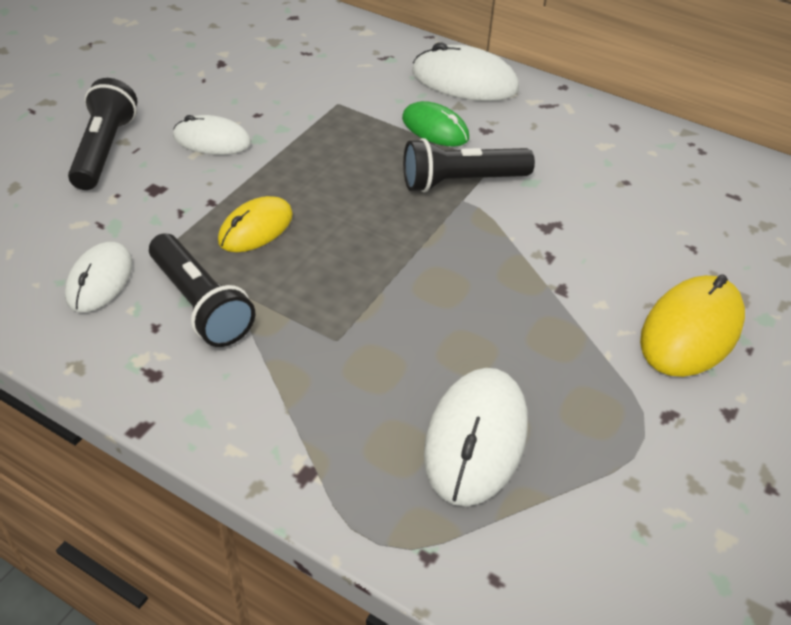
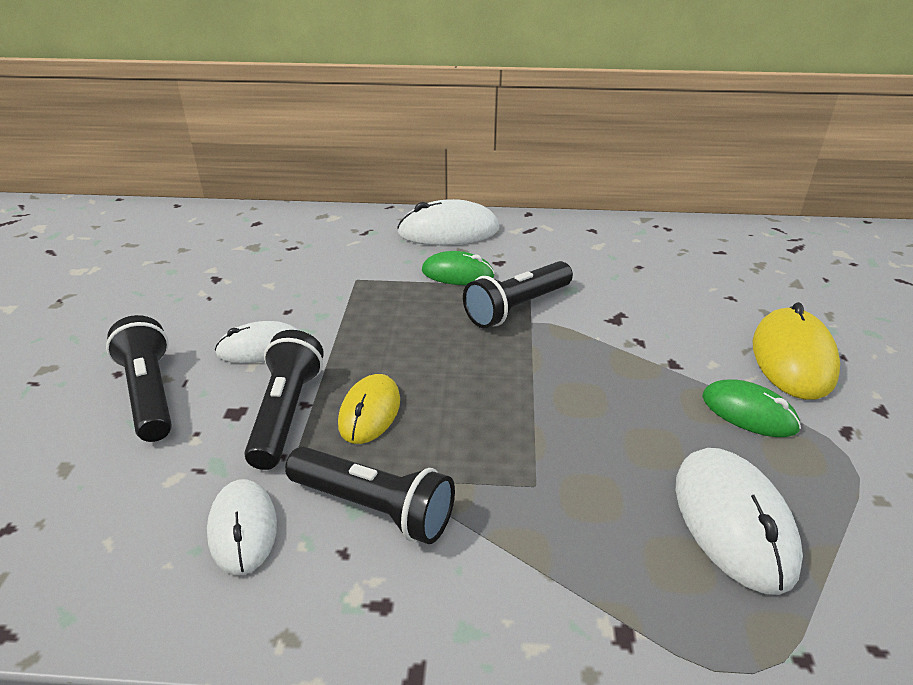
camera: 25 degrees left, 10 degrees down
none -> black flashlight [244,330,324,470]
none -> green mouse [702,379,801,437]

